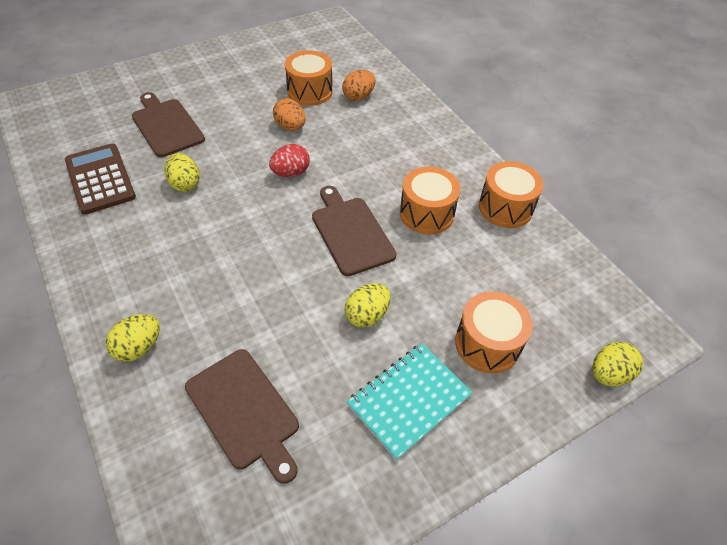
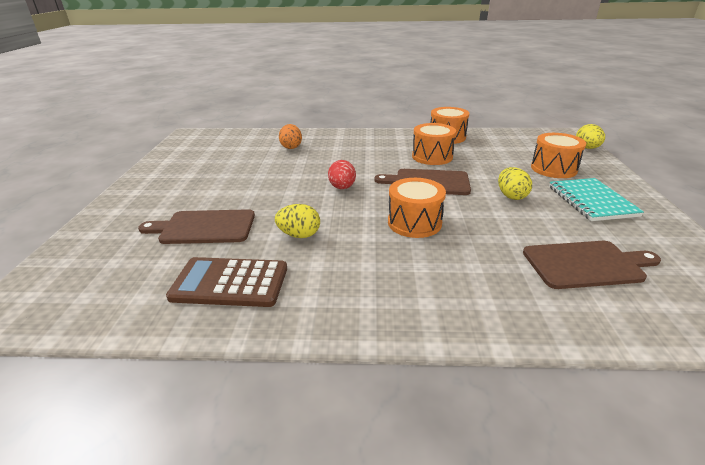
camera: 55 degrees left, 20 degrees down
yellow egg [105,314,160,362] -> none
orange egg [273,98,305,131] -> none
orange drum [285,50,333,106] -> orange drum moved to [388,178,446,238]

